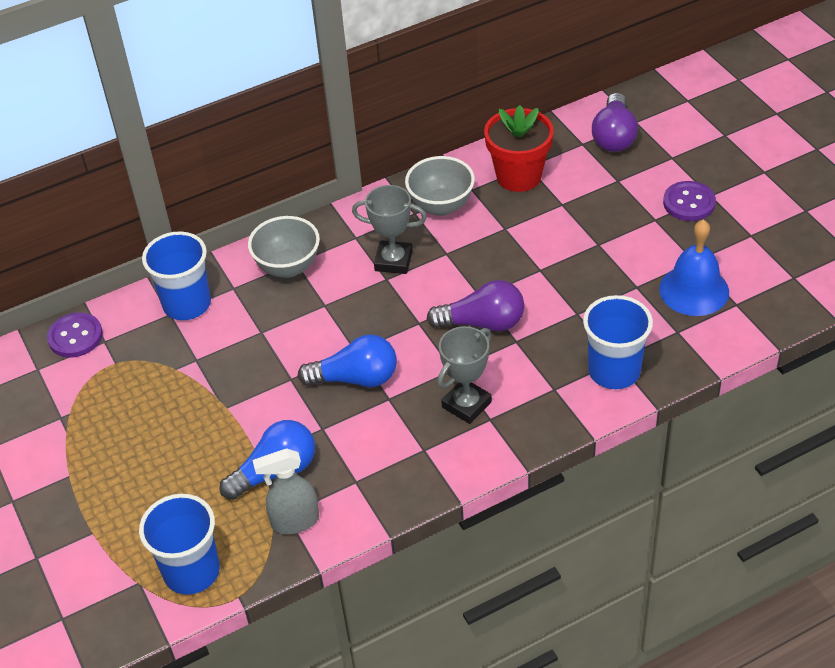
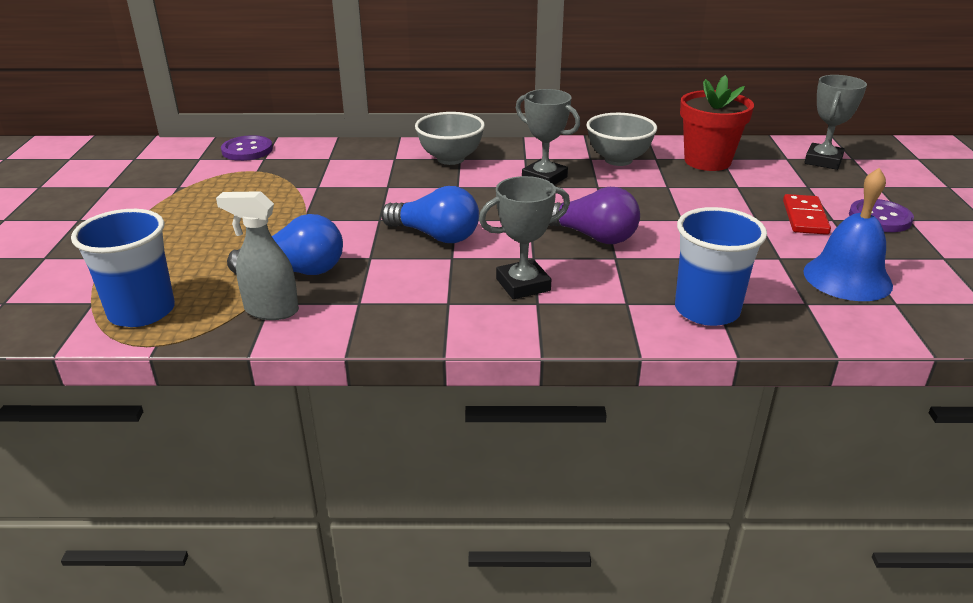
camera: 25 degrees right, 15 degrees down
blue cup [142,231,211,320] -> none
purple light bulb [592,93,638,152] -> grey trophy [804,75,867,170]
none -> red domino [783,194,831,235]

